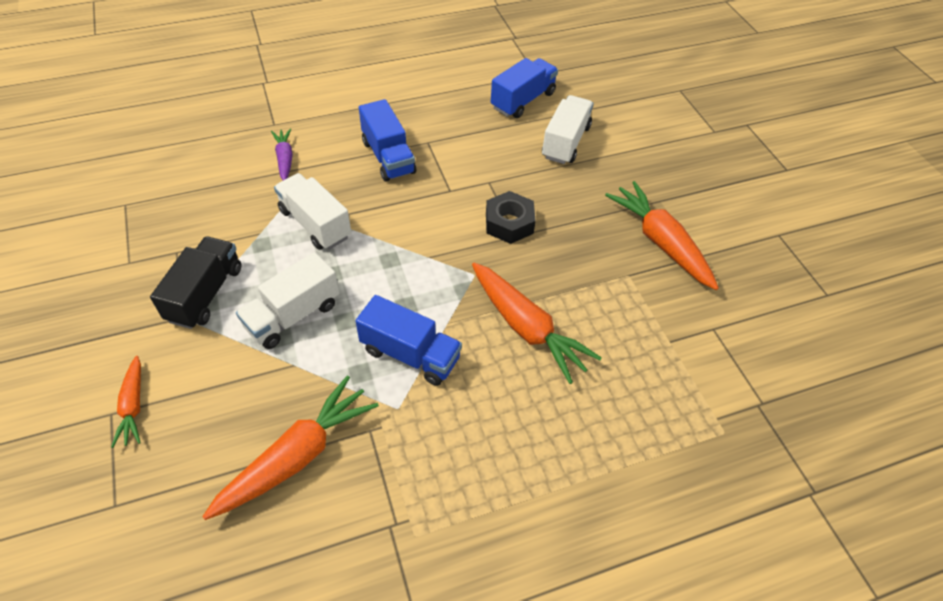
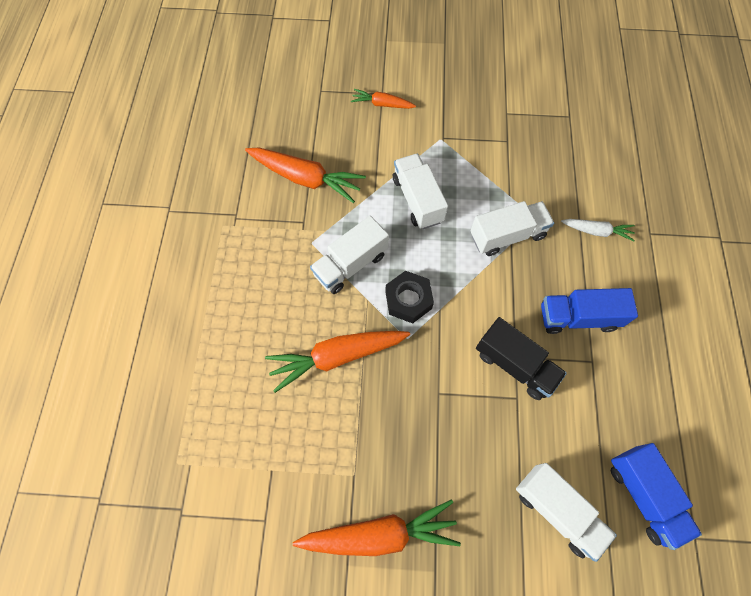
camera: 115 degrees right, 15 degrees up
black truck [150,236,241,329] -> black truck moved to [476,317,567,400]
orange carrot [202,375,379,520] -> orange carrot turned 45 degrees counterclockwise [245,148,366,203]
purple carrot [271,129,293,180] -> white carrot [561,219,635,241]
blue truck [356,295,462,386] -> white truck [310,216,389,294]
black nut [486,191,536,244] -> black nut moved to [385,271,434,324]

